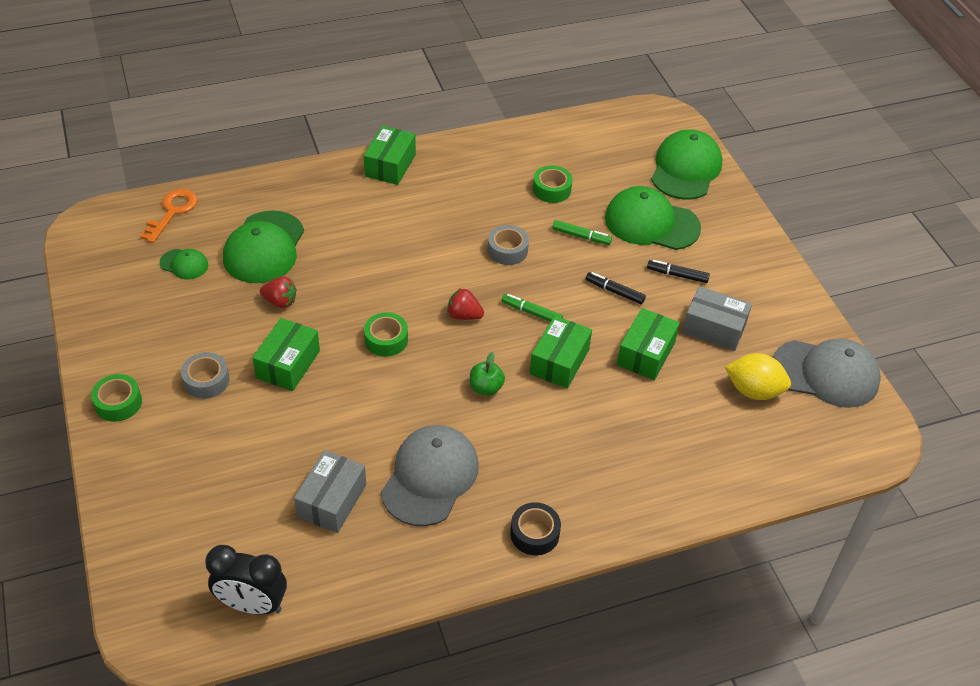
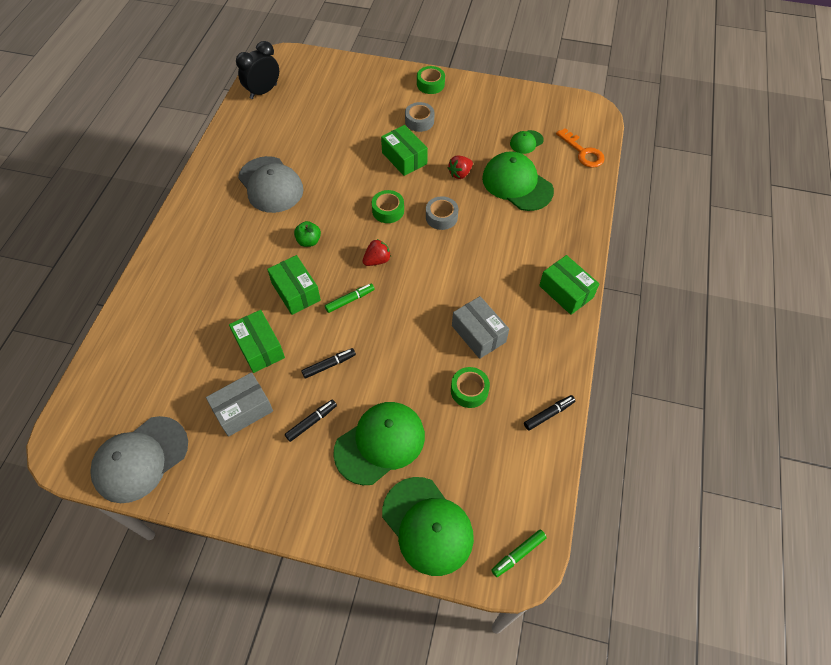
camera: 125 degrees right, 10 degrees up
grey box [294,450,366,533] -> grey box moved to [452,296,509,359]
grey tape [488,225,529,265] -> grey tape moved to [426,196,458,230]
black tape [510,502,561,556] -> none
green marker [552,220,612,245] -> green marker moved to [491,530,547,577]
yellow lemon [725,353,791,400] -> none
none -> black marker [524,395,575,431]

